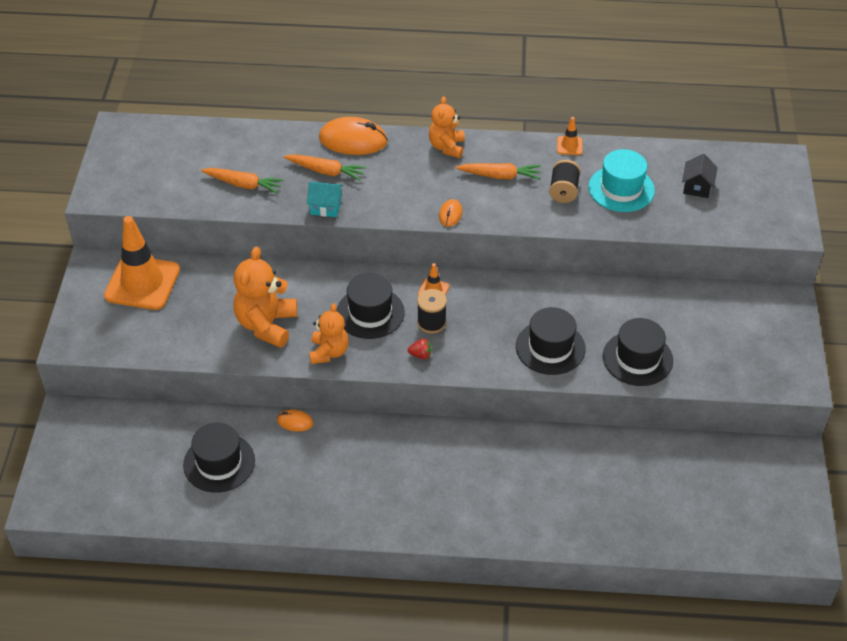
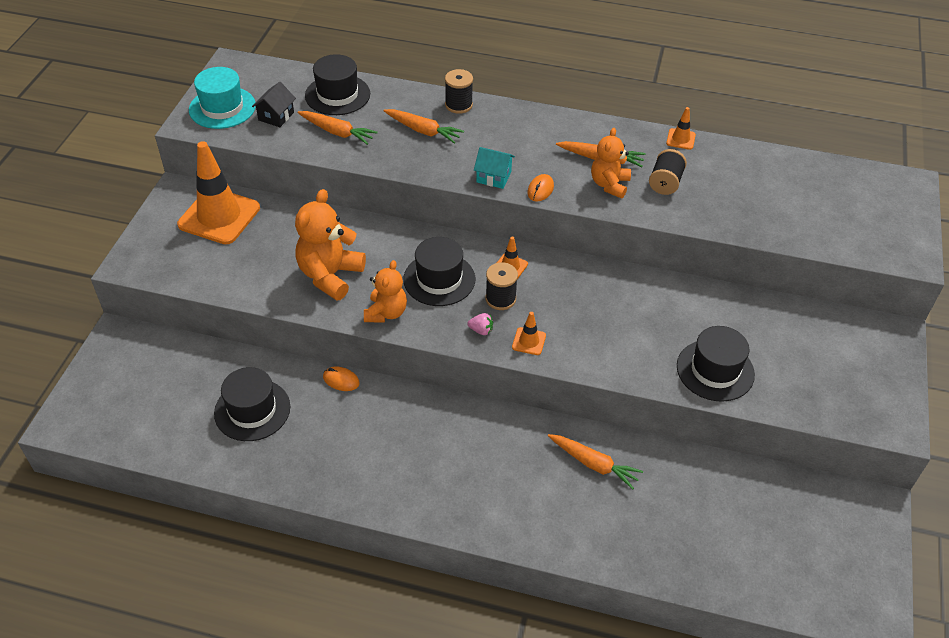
camera: 10 degrees right, 0 degrees up
turquoise house [307,182,343,217] -> turquoise house moved to [474,147,515,189]
orange mouse [319,117,388,155] -> black spool [445,69,473,114]
red strawberry [407,338,432,359] -> pink strawberry [467,313,493,335]
orange teddy bear [429,96,465,158] -> orange teddy bear moved to [591,128,631,198]
black hat [516,307,586,375] -> black hat moved to [305,54,370,115]
turquoise hat [588,149,655,212] -> turquoise hat moved to [189,67,256,129]
black house [682,154,718,198] -> black house moved to [252,82,296,127]
none -> orange traffic cone [512,312,546,355]
none -> orange carrot [548,434,643,489]

